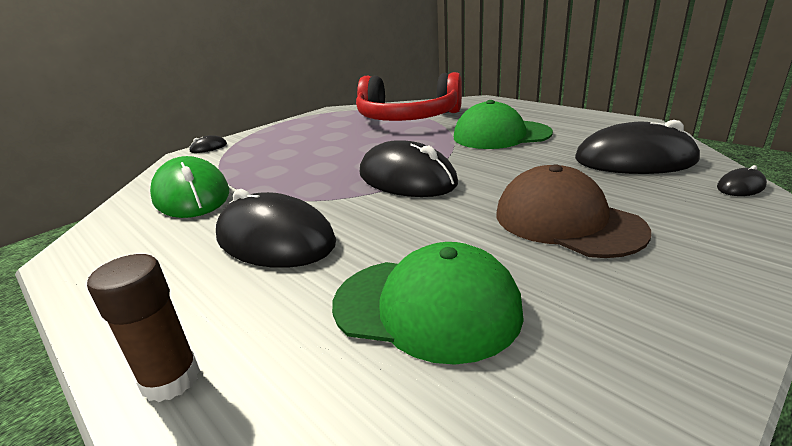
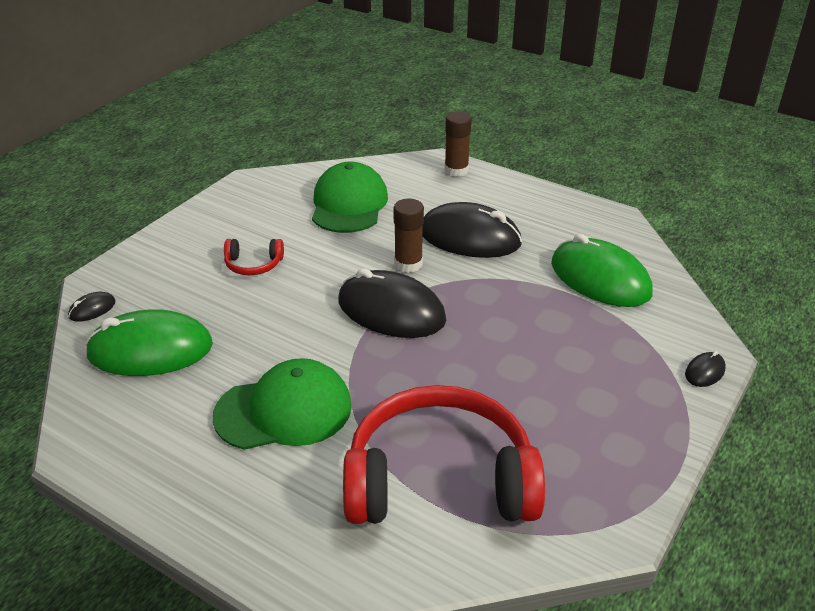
camera: 165 degrees right, 10 degrees up
green cap [332,242,524,365] -> green cap turned 90 degrees clockwise [312,162,388,233]
brown cap [497,165,651,258] -> red headphones [224,239,284,275]
black mouse [575,120,700,174] -> green mouse [85,309,213,376]
none -> brown glue stick [393,199,424,273]

